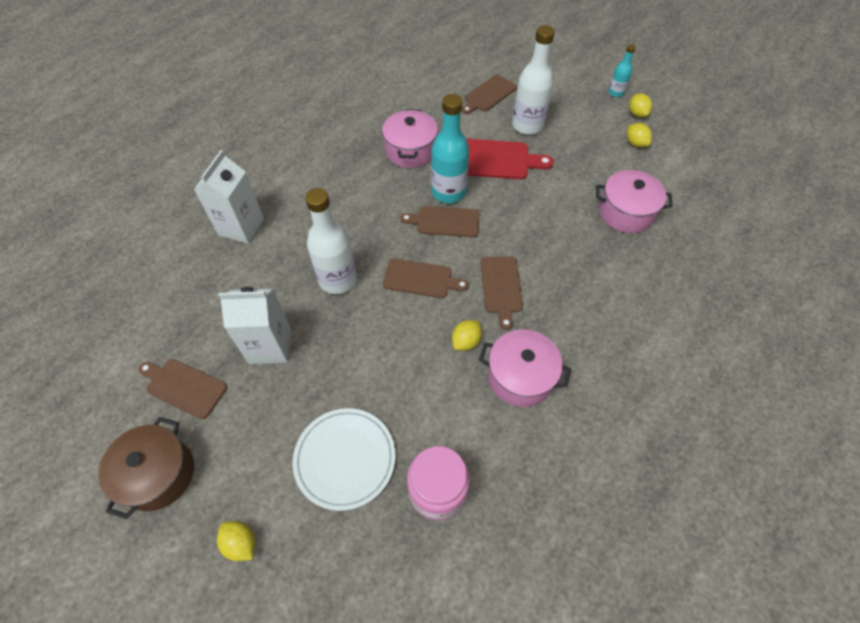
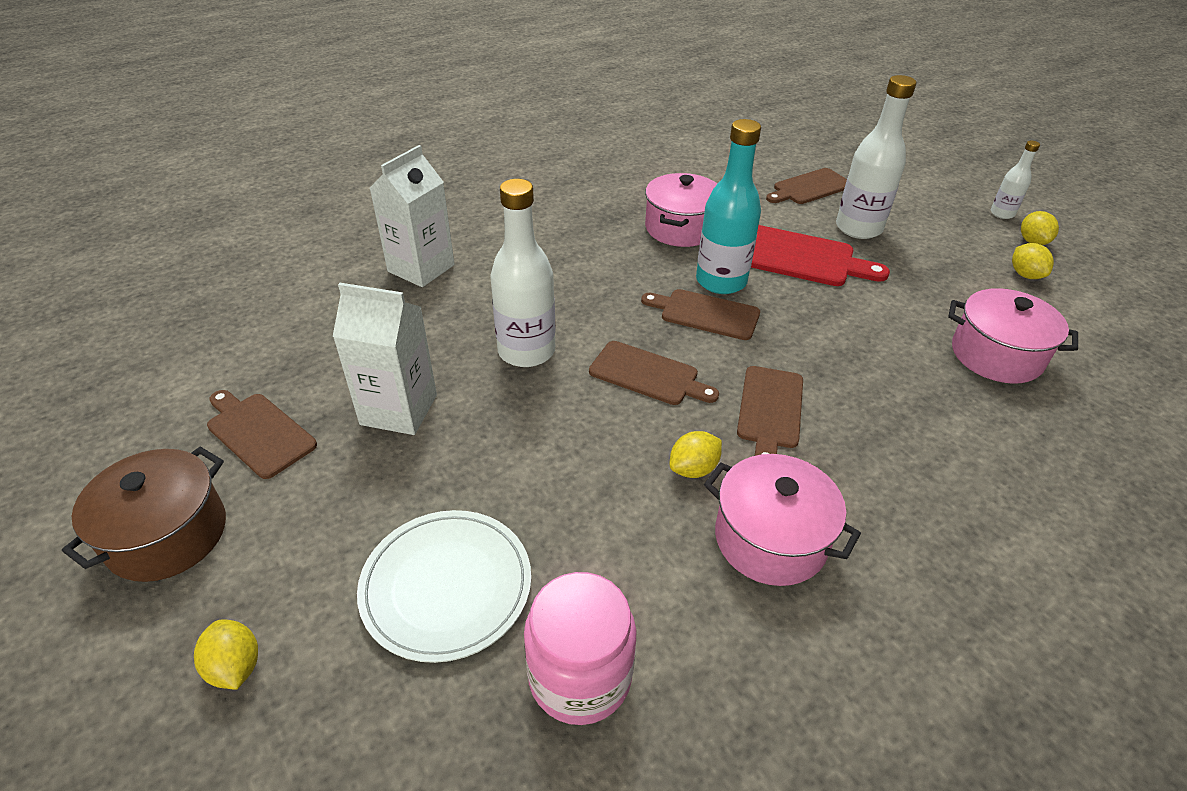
camera: 15 degrees right, 15 degrees down
turquoise bottle [608,44,636,97] -> white bottle [991,141,1040,219]

